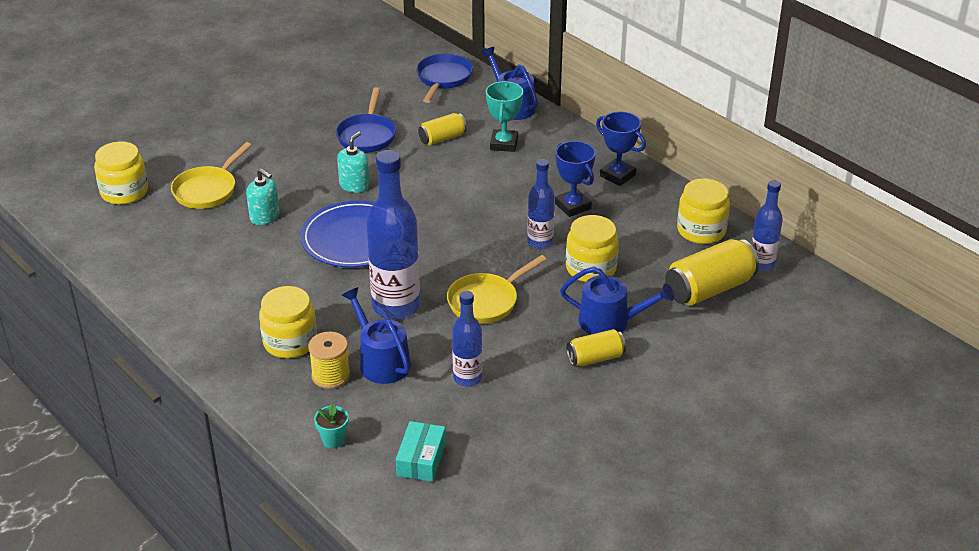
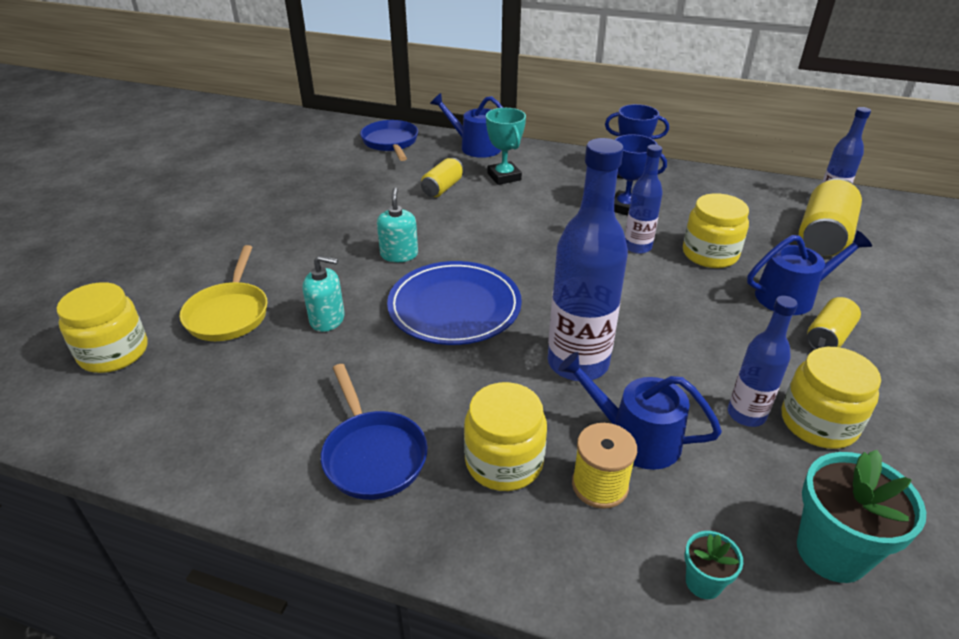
camera: 30 degrees left, 0 degrees up
blue pan [336,87,396,153] -> blue pan moved to [321,364,428,500]
turquoise box [396,421,446,482] -> turquoise flower pot [797,450,926,583]
yellow pan [447,255,547,324] -> none
yellow jar [677,178,730,244] -> yellow jar moved to [782,347,881,449]

